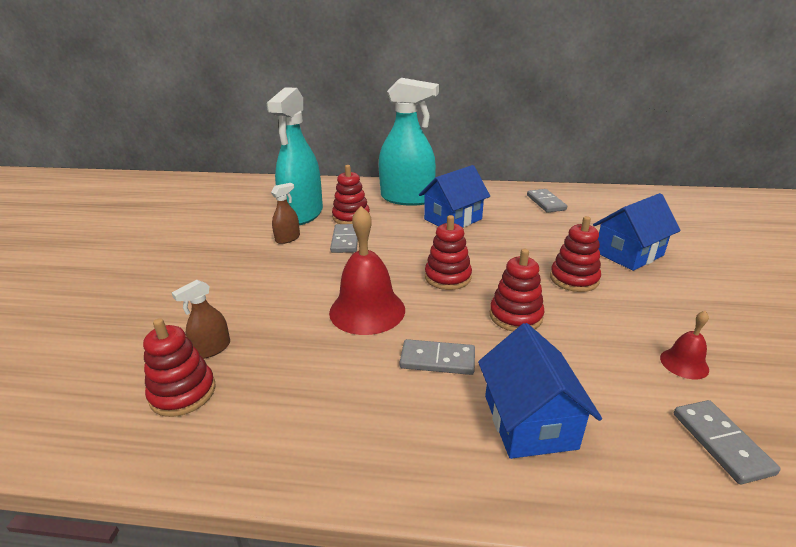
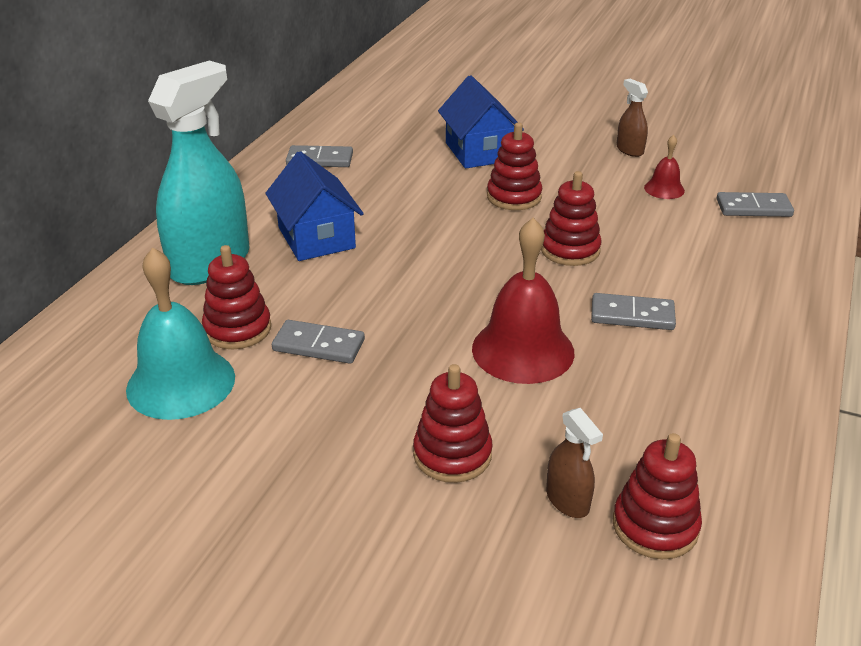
camera: 75 degrees left, 5 degrees up
turquoise spray bottle [267,87,323,225] -> turquoise bell [126,247,235,420]
brown spray bottle [271,183,300,244] -> brown spray bottle moved to [616,79,648,157]
grey domino [400,339,475,375] -> grey domino turned 75 degrees clockwise [591,293,676,330]
red stacking toy [425,215,472,290] -> red stacking toy moved to [413,364,493,483]
blue house [478,323,602,459] -> none

